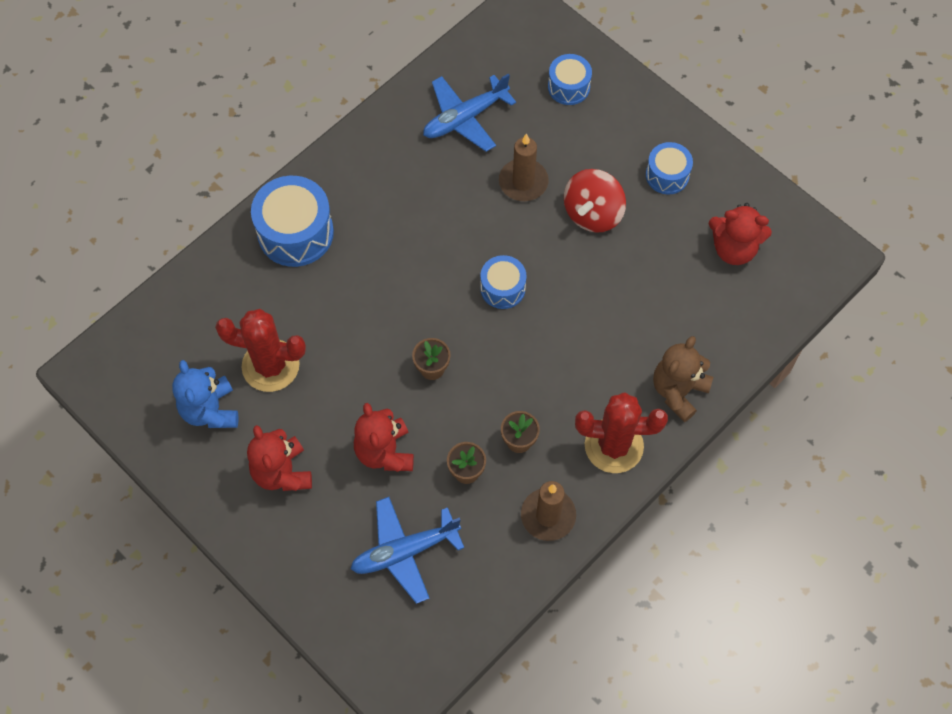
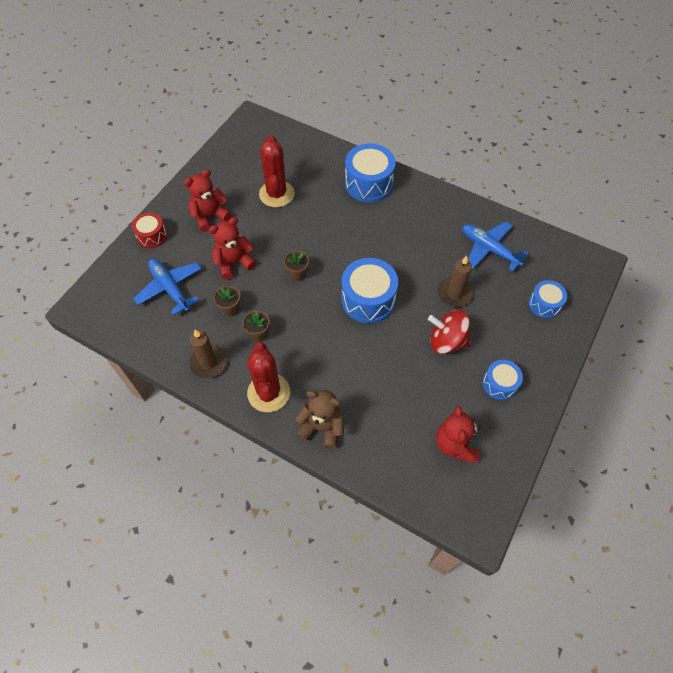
camera: 75 degrees right, 5 degrees down
blue teddy bear [172,360,239,428] -> none
blue drum [480,255,526,309] -> blue drum [341,258,398,323], size x1.71
none -> red drum [132,212,167,248]

